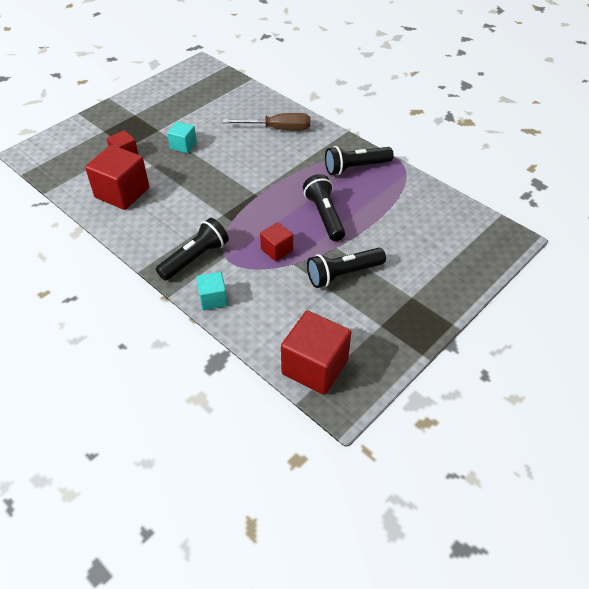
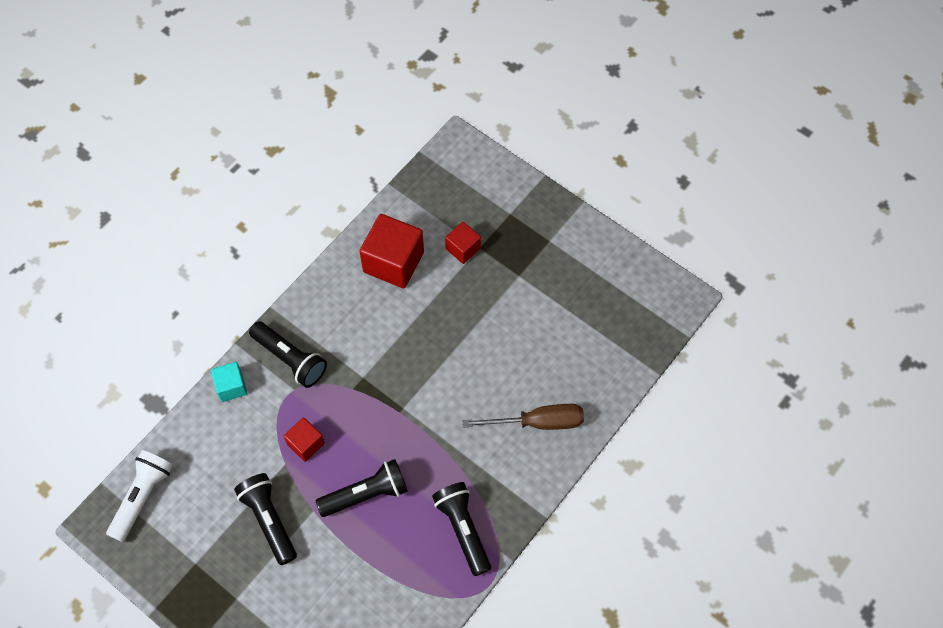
camera: 85 degrees right, 15 degrees up
turquoise cube [167,122,197,153] -> none
brown screwdriver [223,113,310,130] -> brown screwdriver turned 90 degrees counterclockwise [462,404,584,430]
red cube [281,310,351,395] -> white flashlight [106,450,173,542]

